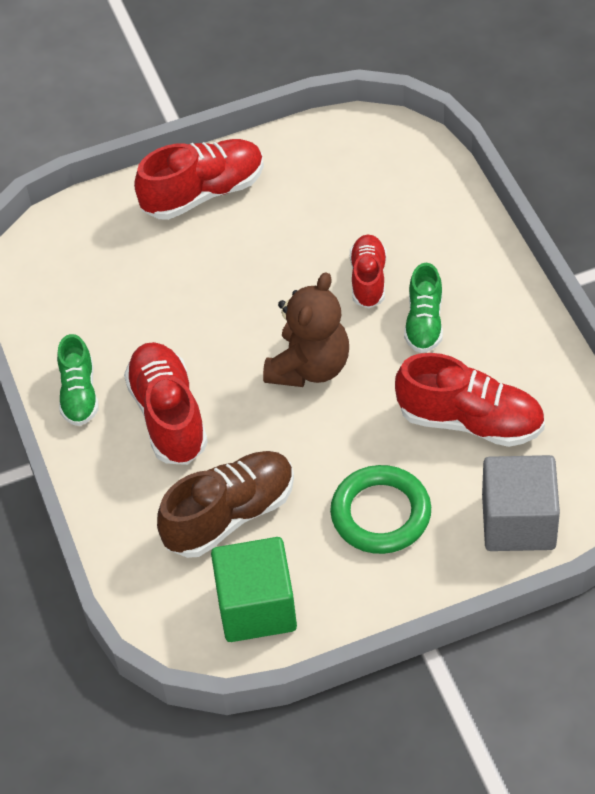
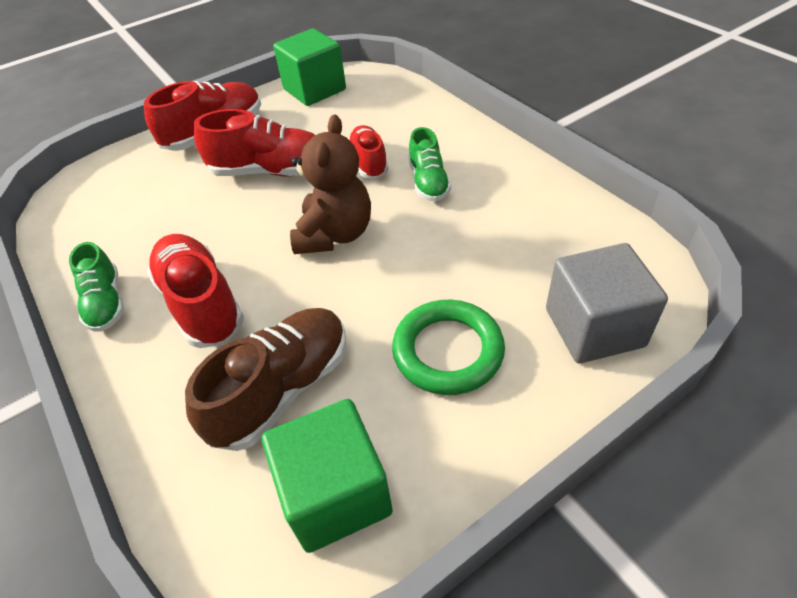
camera: 15 degrees left, 5 degrees down
red shoe [395,353,545,447] -> red shoe moved to [194,109,315,176]
none -> green cube [273,28,346,106]

